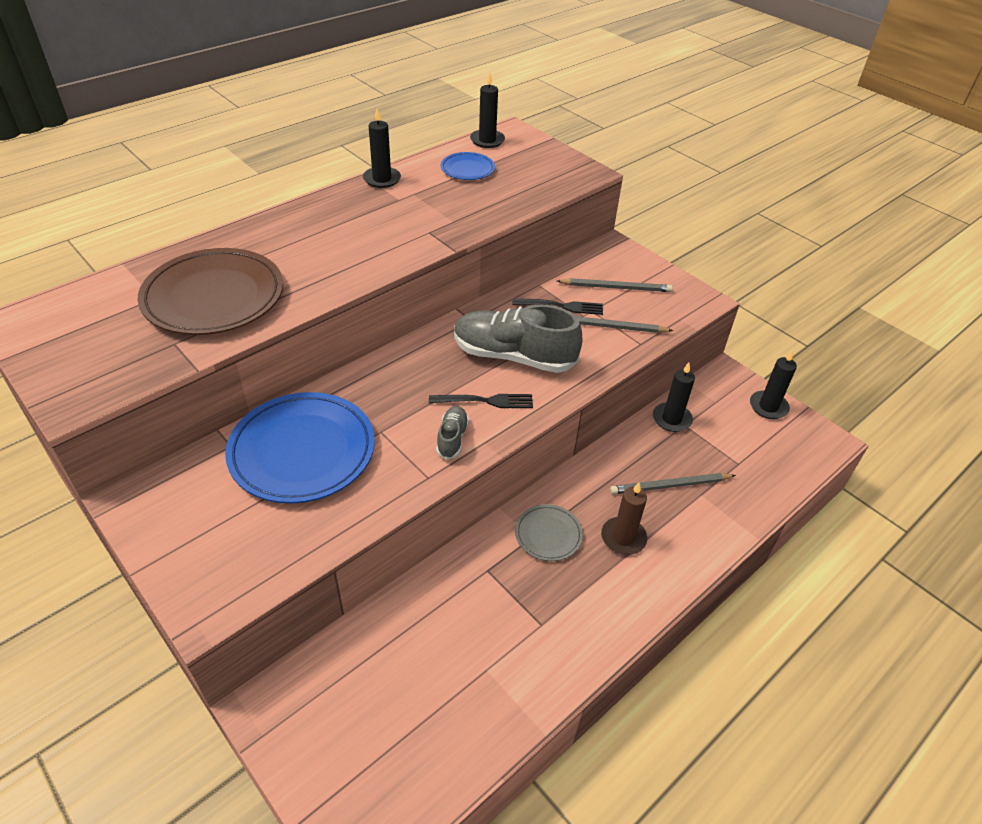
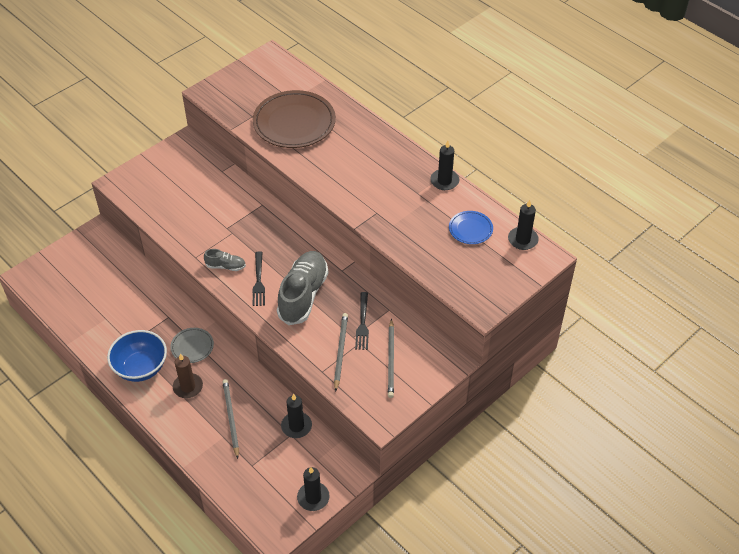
camera: 90 degrees right, 5 degrees up
blue plate [225,392,375,503] -> none
none -> blue bowl [107,330,167,382]

